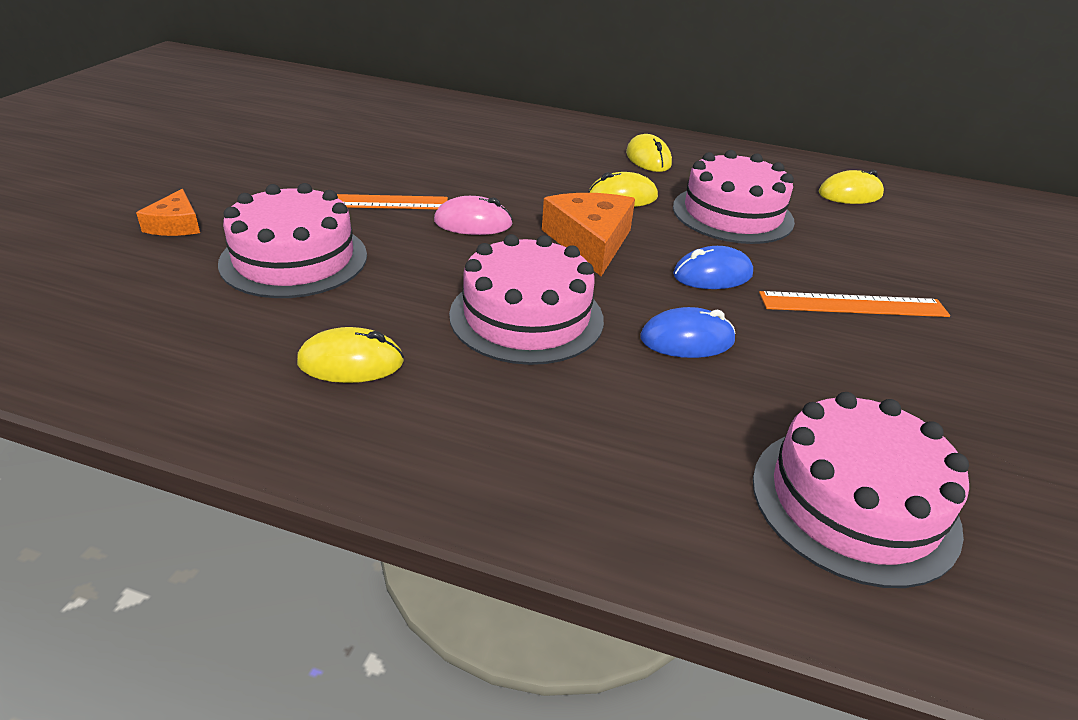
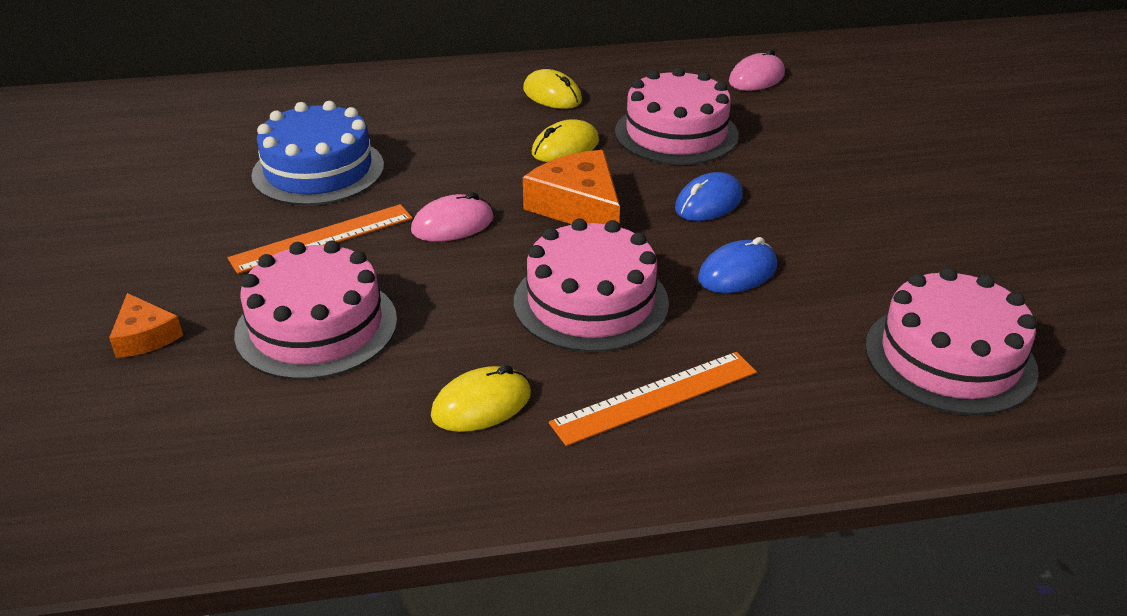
camera: 25 degrees left, 0 degrees up
orange ruler [759,291,950,317] -> orange ruler moved to [549,352,757,446]
yellow mouse [819,170,884,204] -> pink mouse [729,50,785,91]
none -> blue cake [251,101,384,206]

